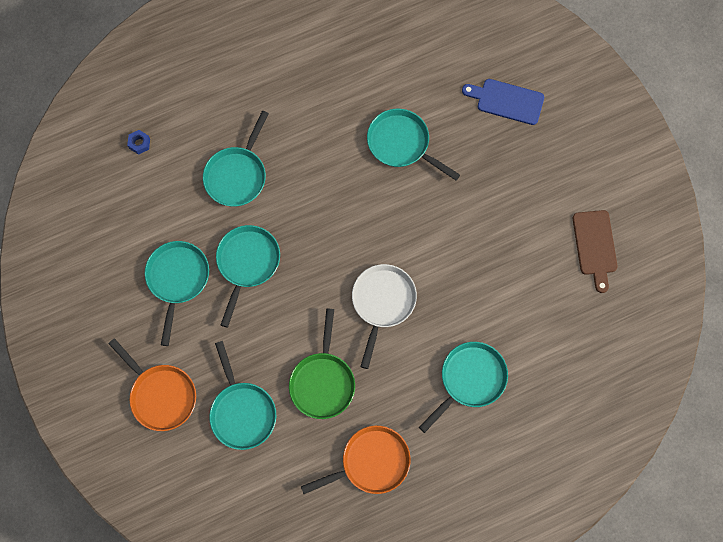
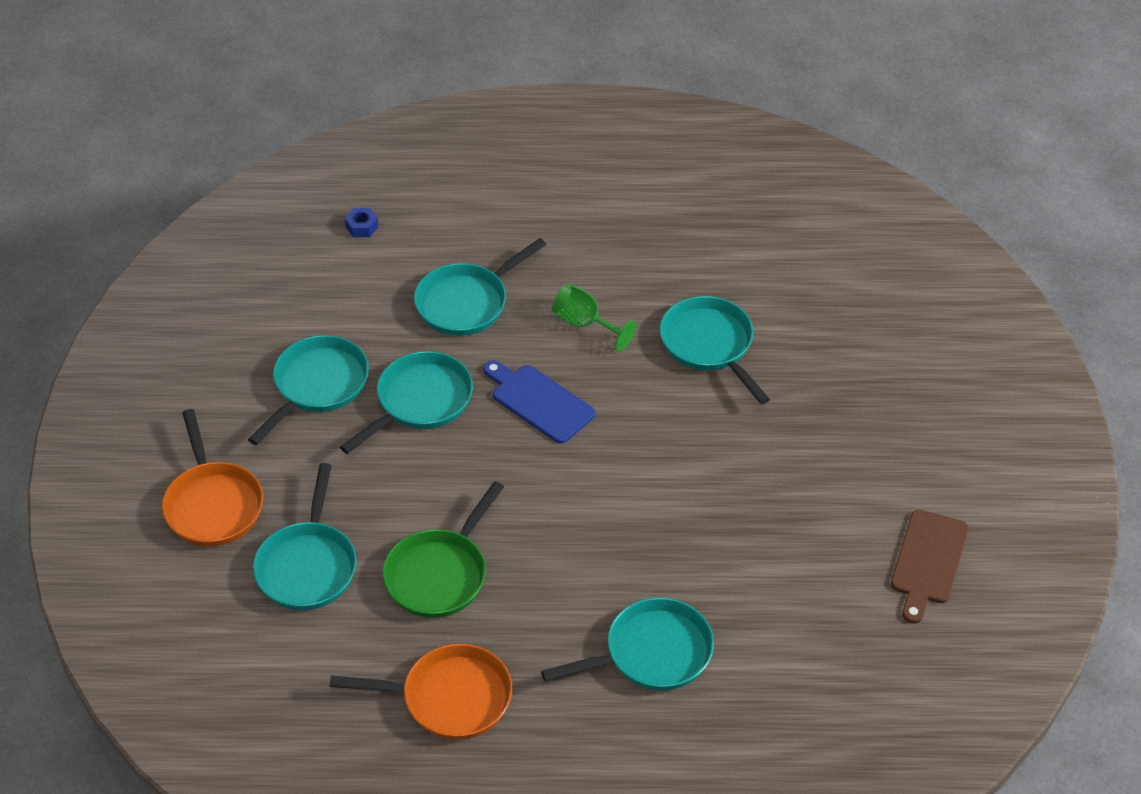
camera: 25 degrees right, 25 degrees down
white pan [352,264,417,369] -> none
blue cutting board [462,79,544,125] -> blue cutting board moved to [483,360,595,444]
none -> green goblet [552,284,636,351]

